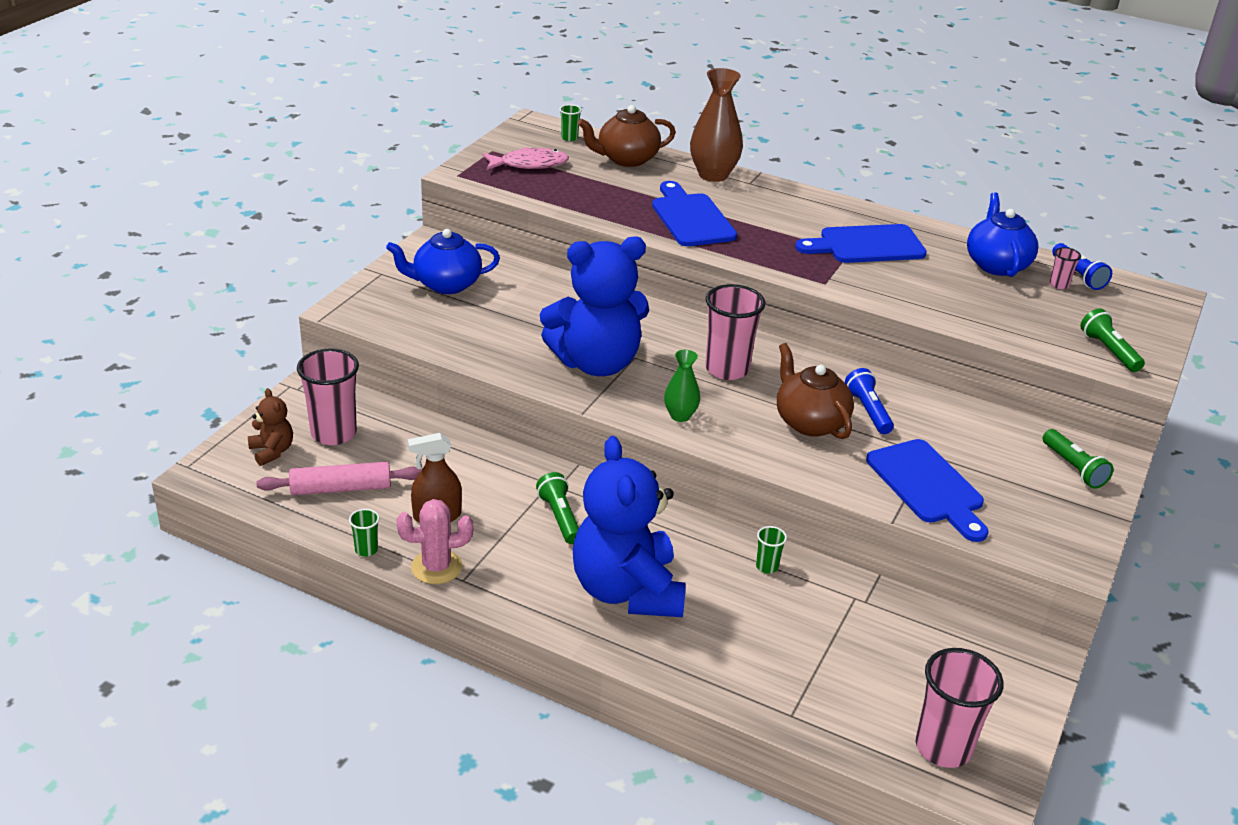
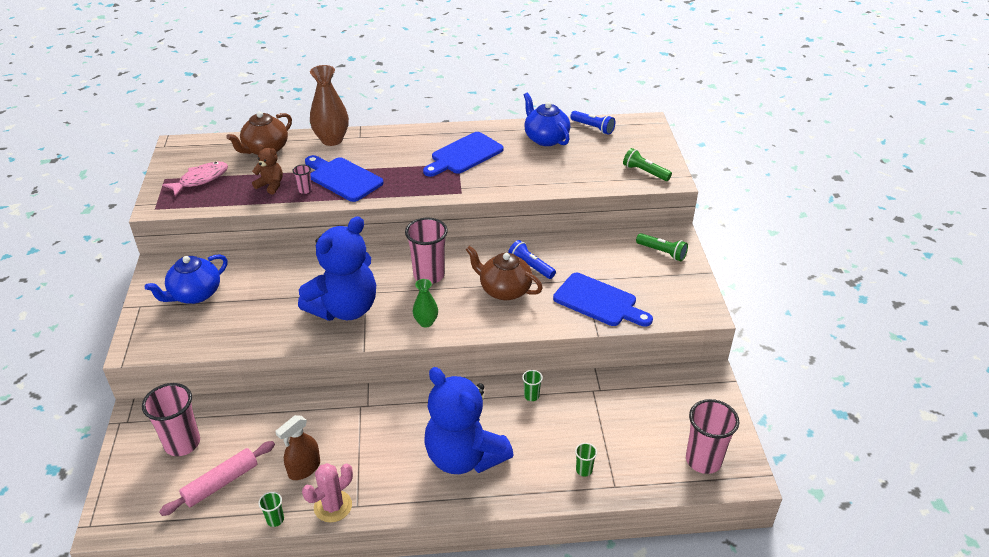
camera: 30 degrees left, 5 degrees up
brown teddy bear [248,388,293,466] -> brown teddy bear moved to [252,145,283,194]
green flashlight [536,472,579,544] -> none
green cup [559,104,582,141] -> green cup moved to [575,443,597,476]
pink cup [1050,247,1081,289] -> pink cup moved to [293,164,312,194]

